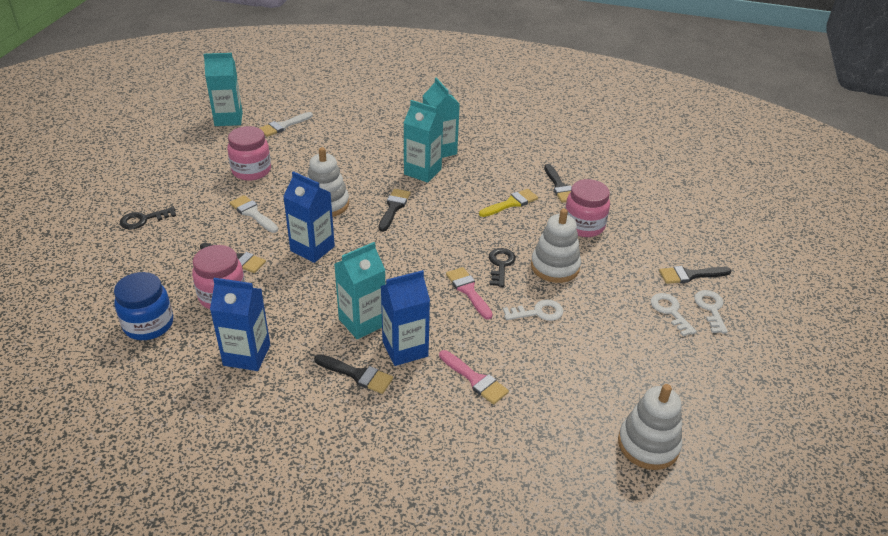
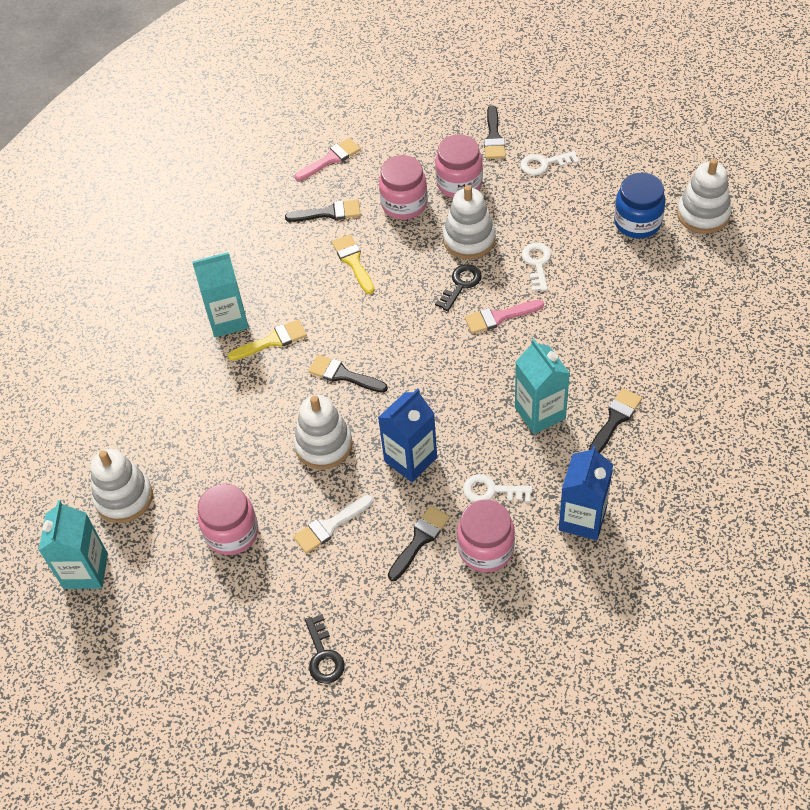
camera: 75 degrees left, 15 degrees up
blue jar [114,272,173,340] -> blue jar moved to [614,173,665,239]
white brush [259,112,313,137] -> white stacking toy [91,449,153,523]
blue carton [381,270,430,366] -> none
turquoise carton [404,100,443,183] -> yellow brush [228,319,307,361]
pink brush [439,350,509,405] -> pink brush moved to [295,138,361,181]
black key [489,248,516,287] -> black key turned 105 degrees clockwise [435,264,482,311]
white key [694,290,728,333] -> white key moved to [463,474,533,502]
none -> pink jar [435,134,483,198]

